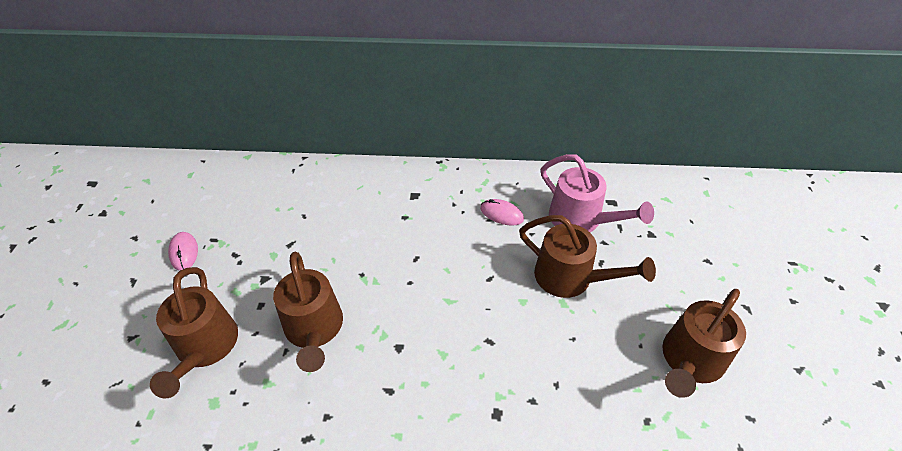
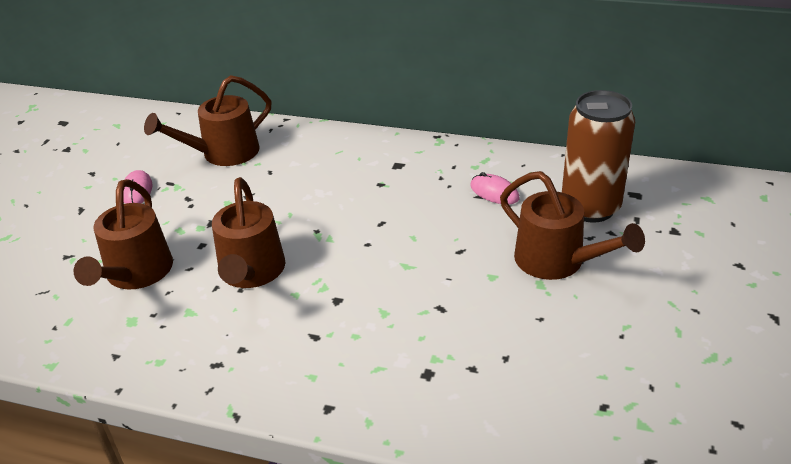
camera: 15 degrees right, 10 degrees down
pink watering can [541,154,654,232] -> brown can [562,90,635,223]
brown watering can [662,289,746,398] -> brown watering can moved to [144,75,272,166]

